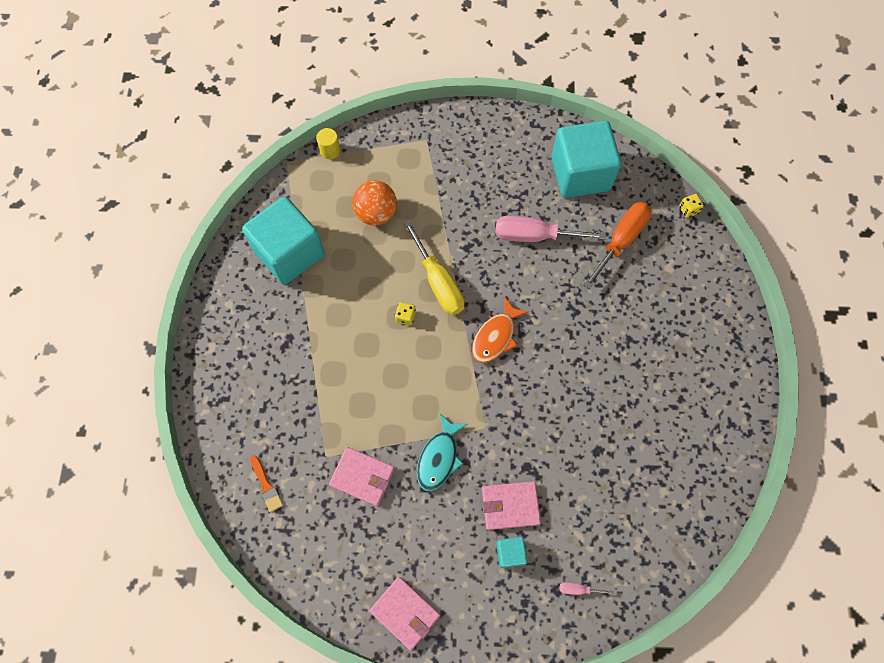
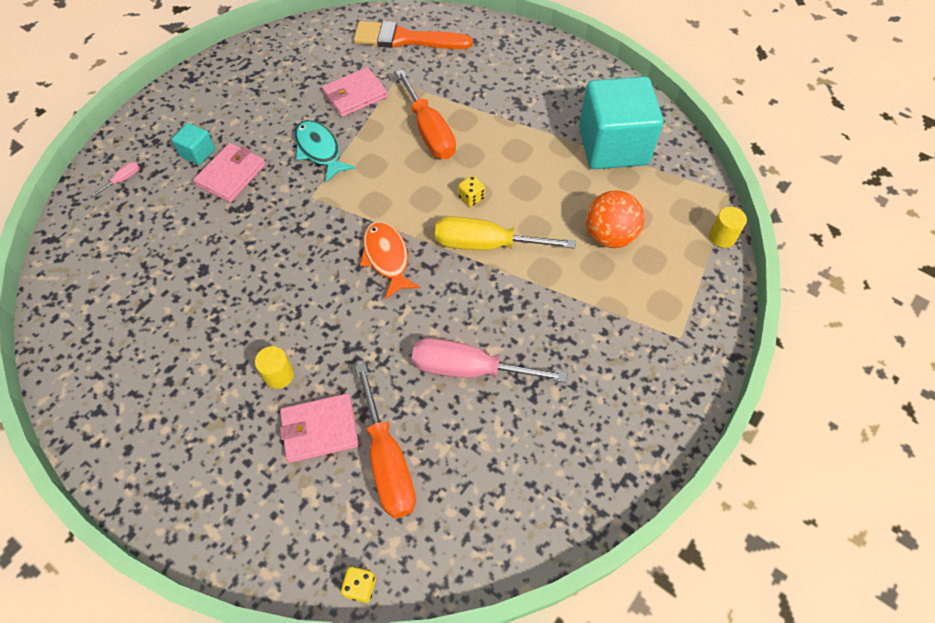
camera: 125 degrees right, 10 degrees down
orange brush [250,455,283,512] -> orange brush [354,21,473,49], size x2.09
pink wallet [369,576,440,651] -> pink wallet moved to [280,393,359,463]
pink screwdriver [496,216,606,242] -> pink screwdriver turned 120 degrees counterclockwise [412,338,568,383]
turquoise cube [551,121,621,198] -> none
none -> yellow cylinder [255,346,294,389]
none -> orange screwdriver [396,69,456,159]

